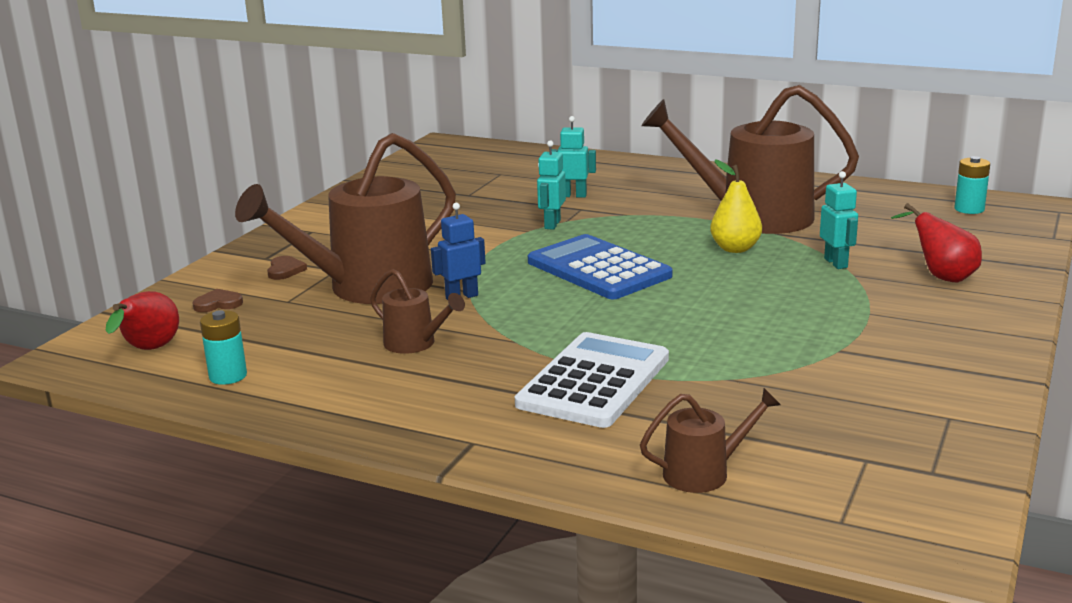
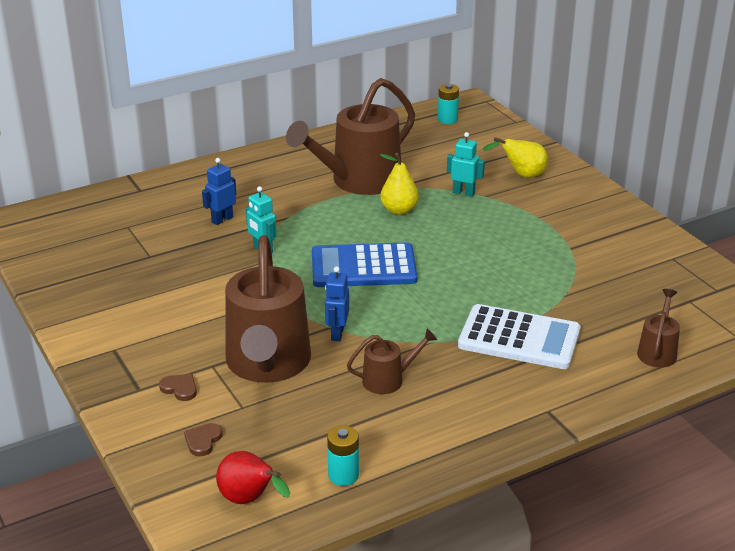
camera: 55 degrees left, 10 degrees up
white calculator [515,332,669,428] -> white calculator turned 135 degrees clockwise [458,304,581,369]
turquoise robot [552,116,596,198] -> blue robot [202,158,236,225]
red pear [891,203,982,282] -> yellow pear [483,137,548,178]

